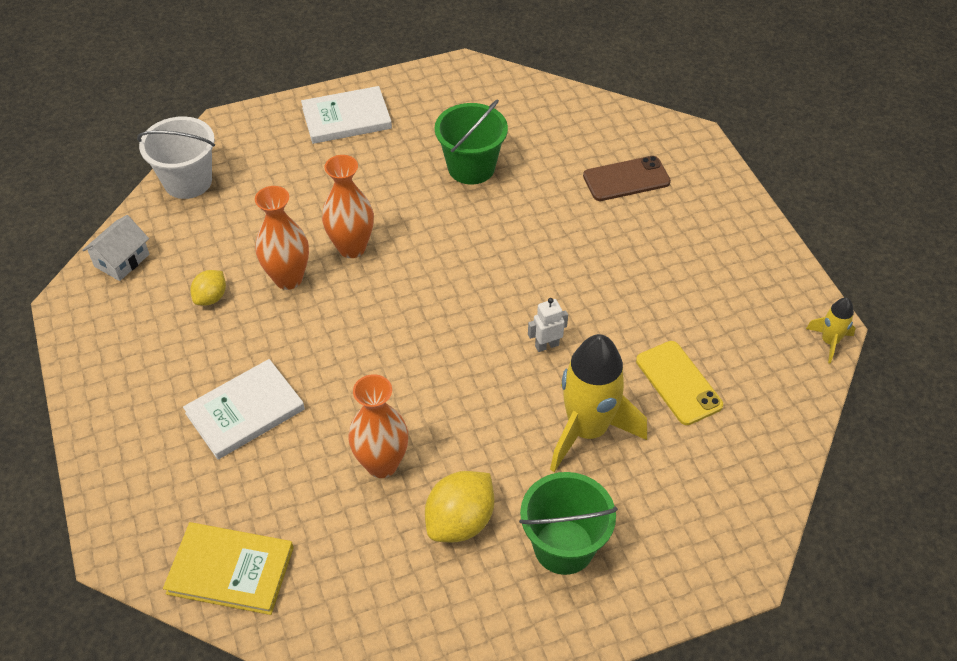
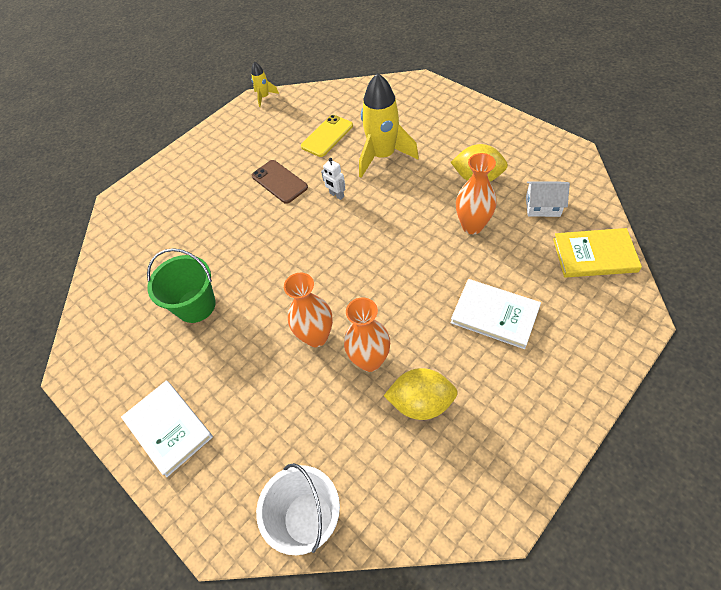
camera: 110 degrees left, 5 degrees up
white house [82,215,149,281] -> white house moved to [526,182,570,217]
yellow book [163,522,294,615] -> yellow book turned 75 degrees counterclockwise [553,228,642,278]
yellow lemon [190,270,226,306] -> yellow lemon [384,368,458,420], size x1.70
green bucket [519,472,618,575] -> none
brown phone [583,156,671,201] -> brown phone moved to [252,160,308,204]

